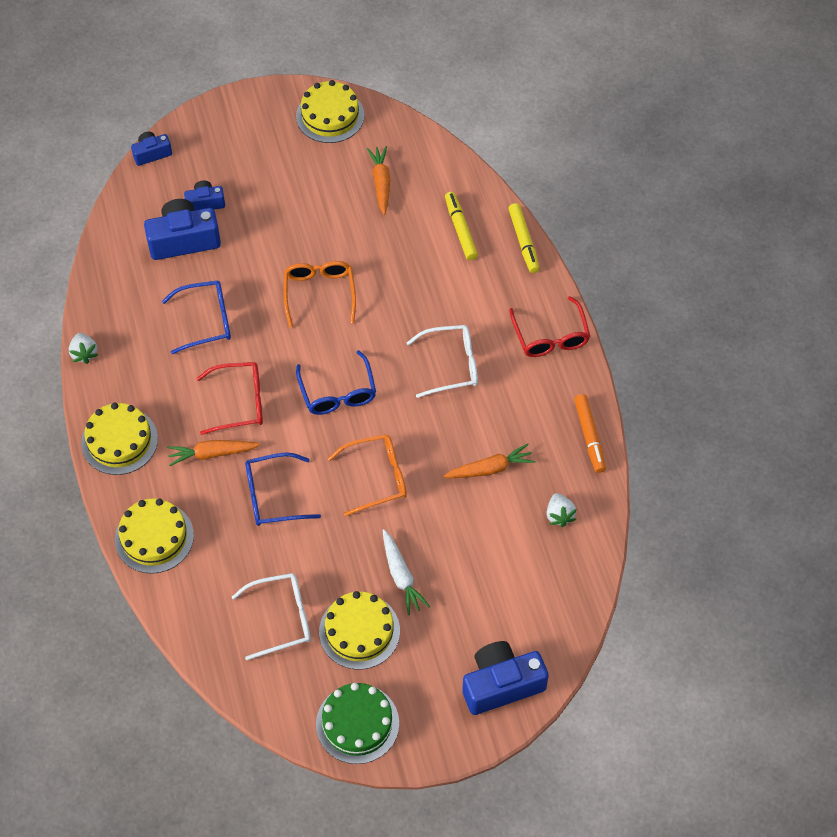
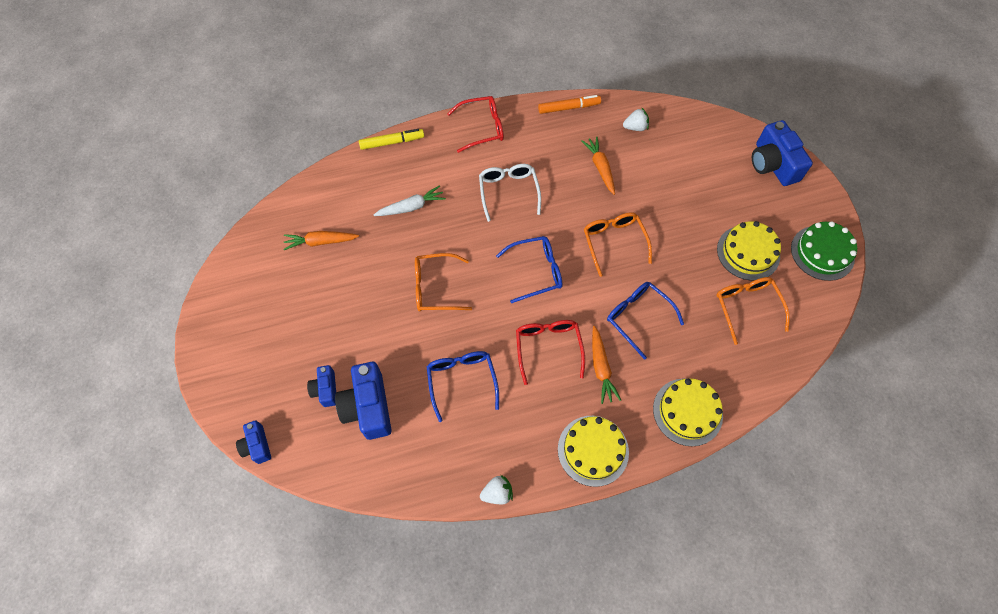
camera: 90 degrees left, 5 degrees up
white glasses [232,573,311,660] -> orange glasses [716,277,790,345]
blue glasses [245,452,321,526] -> blue glasses turned 150 degrees clockwise [607,282,684,360]
yellow cake [296,80,364,143] -> none
white carrot [383,529,430,615] -> white carrot moved to [374,185,446,216]
yellow marker [445,192,478,260] -> none

